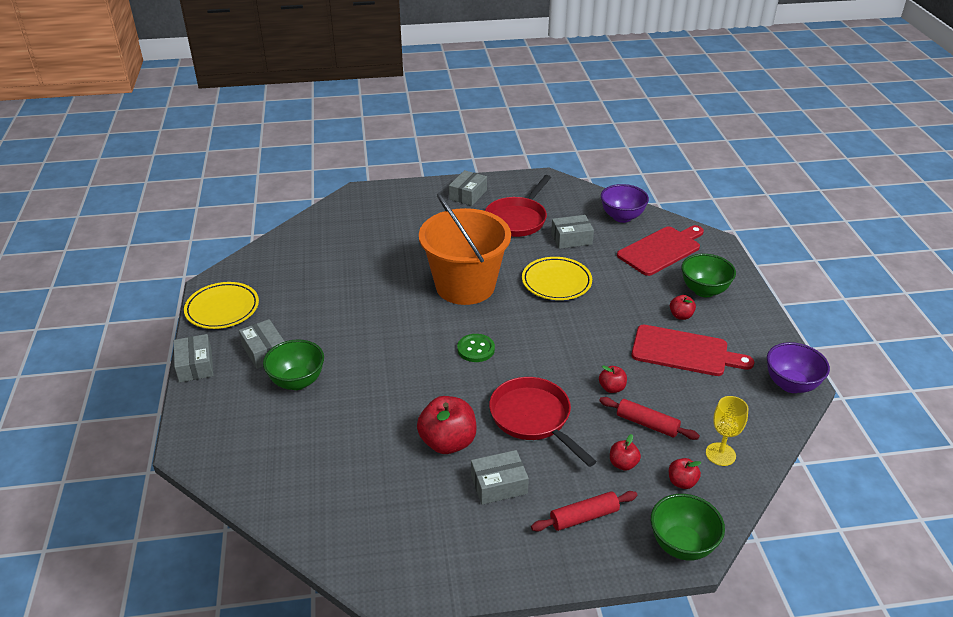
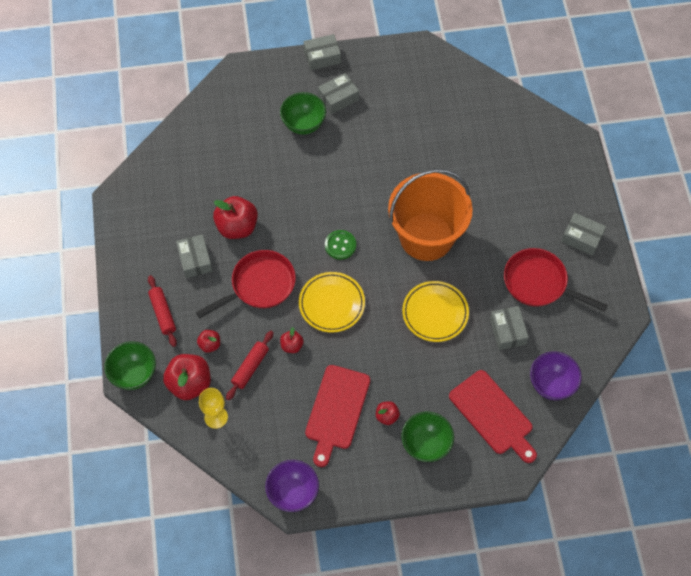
camera: 90 degrees right, 25 degrees up
yellow plate [184,282,259,329] -> yellow plate moved to [299,272,365,333]
red apple [669,458,701,489] -> red apple [163,354,211,400], size x1.97

